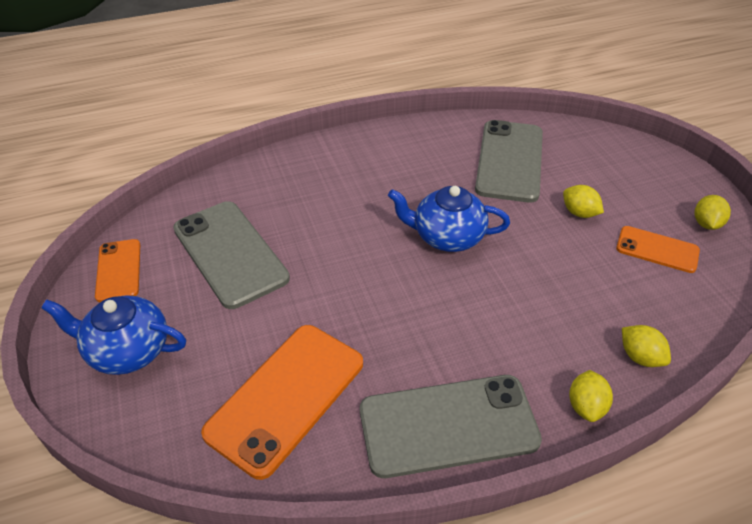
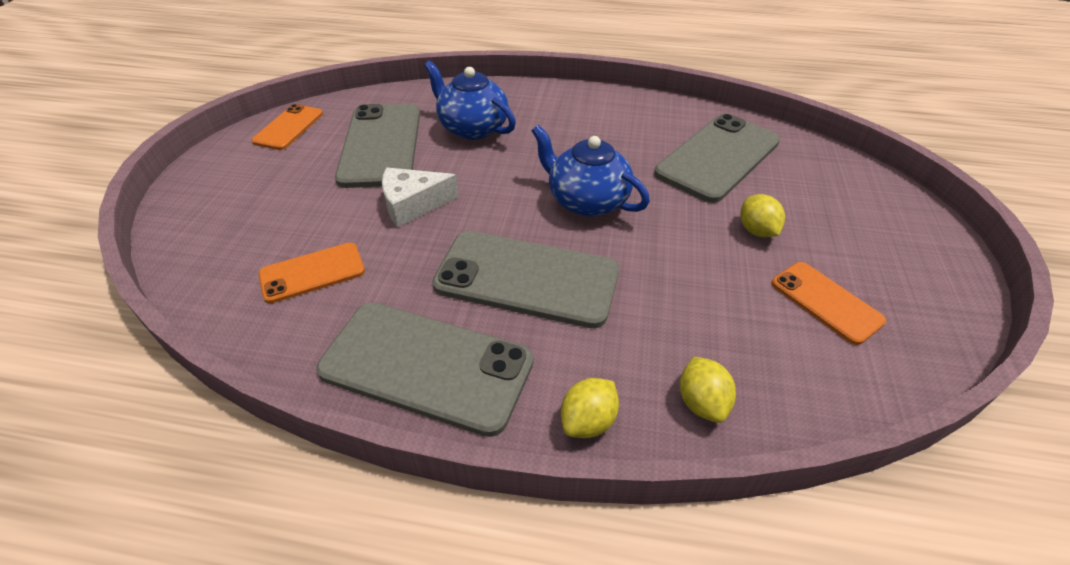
camera: 30 degrees right, 0 degrees up
blue teapot [41,295,186,375] -> blue teapot moved to [424,61,516,140]
orange phone [201,325,363,480] -> orange phone [259,243,365,304], size x0.56
yellow lemon [695,195,731,230] -> none
none -> white cheese [382,167,459,227]
none -> grey phone [432,231,619,328]

